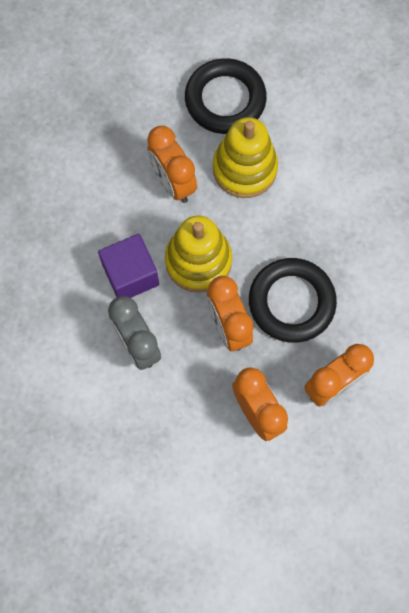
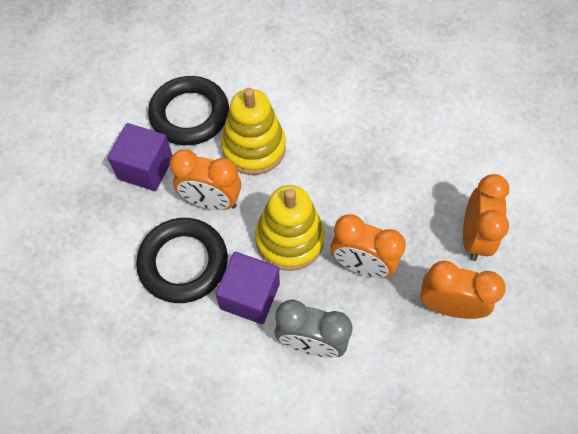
camera: 45 degrees left, 10 degrees down
black ring [249,258,337,343] -> black ring moved to [136,218,228,303]
none -> purple cube [107,123,173,191]

